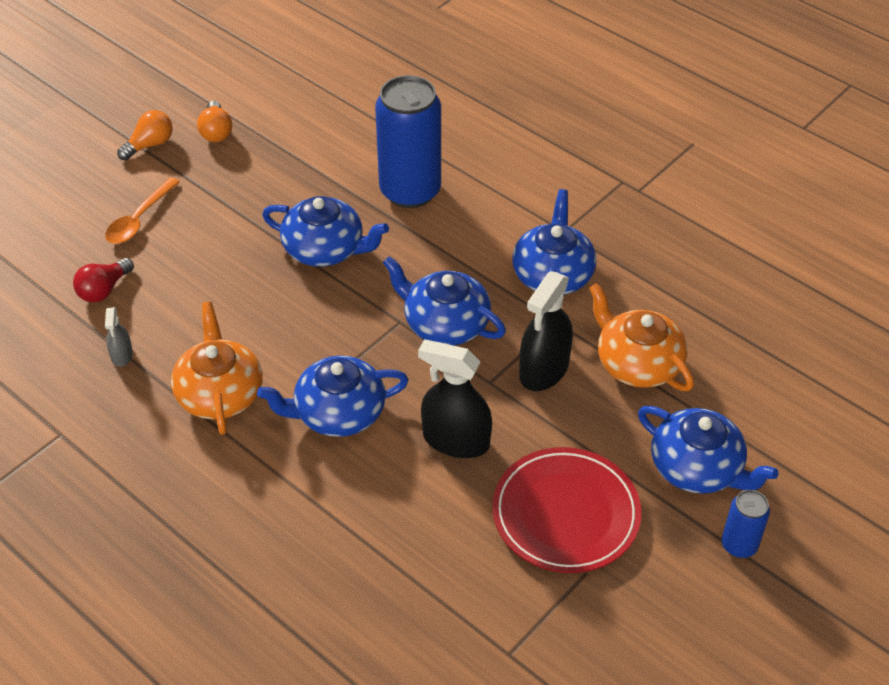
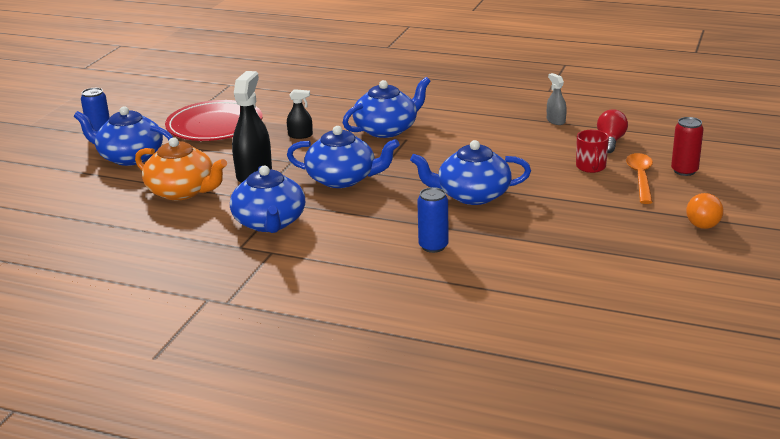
camera: 160 degrees right, 20 degrees down
orange teapot [171,302,263,435] -> none
orange light bulb [197,101,232,142] -> none
blue can [375,75,441,208] -> blue can [417,187,449,253], size x0.48
black spray bottle [418,339,492,458] -> black spray bottle [287,89,313,139], size x0.50
none -> red mug [576,130,609,173]
none -> red can [671,117,704,176]

